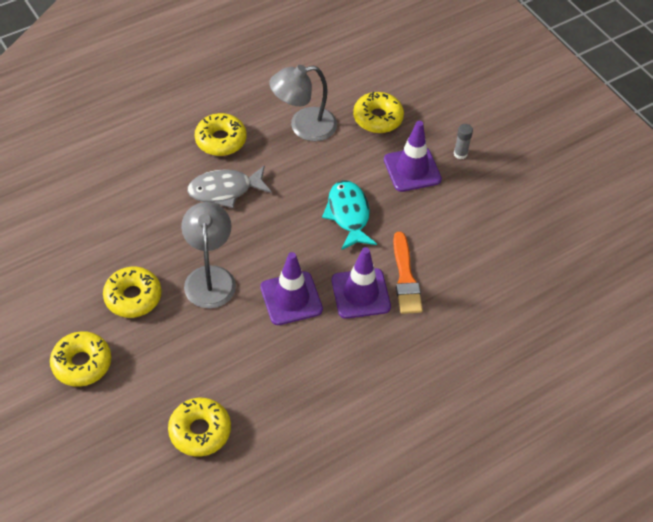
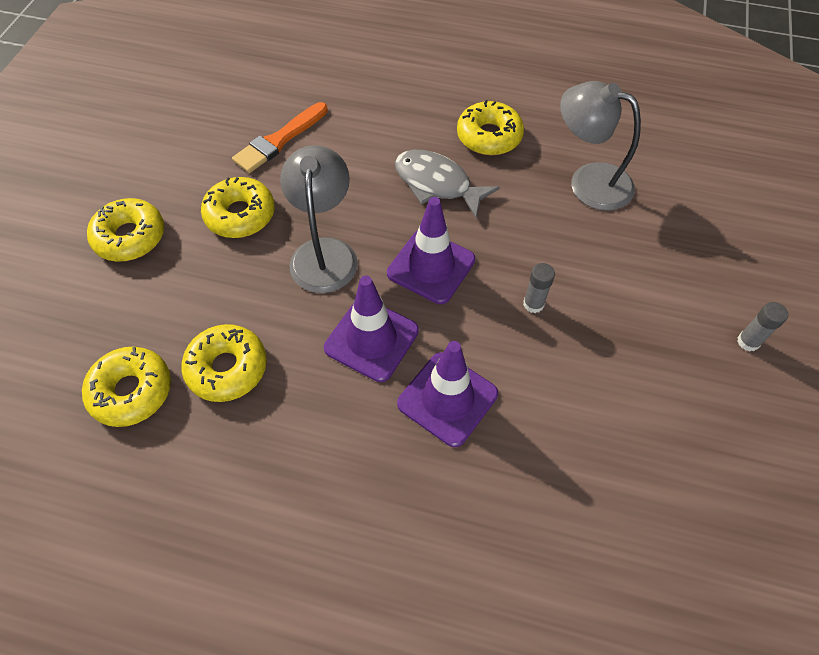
camera: 50 degrees right, 5 degrees up
grey lamp [181,202,236,309] -> grey lamp turned 45 degrees counterclockwise [280,145,358,293]
turquoise fish [322,180,377,250] -> grey glue stick [523,263,555,313]
yellow donut [353,92,404,133] -> yellow donut moved to [181,324,267,402]
purple traffic cone [384,121,442,192] -> purple traffic cone moved to [387,197,475,304]
orange brush [393,232,423,314] -> orange brush moved to [232,102,328,173]

